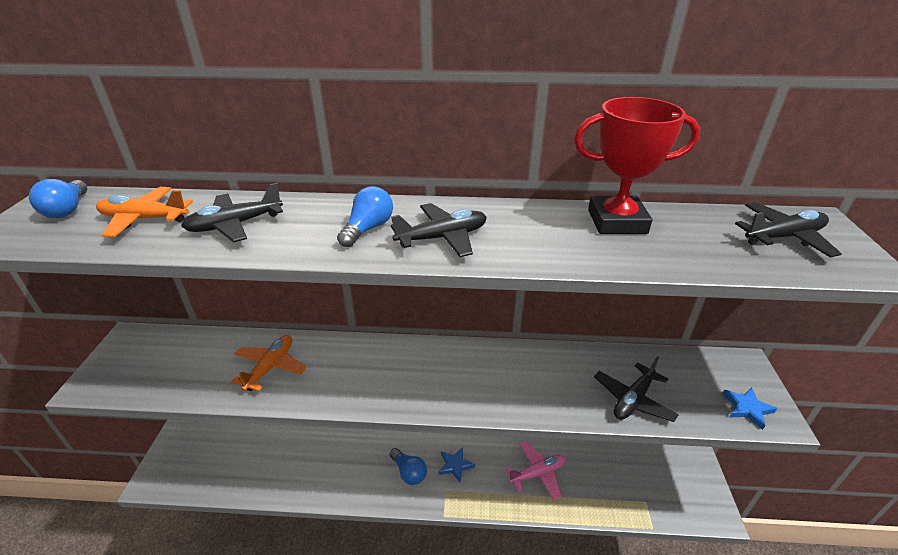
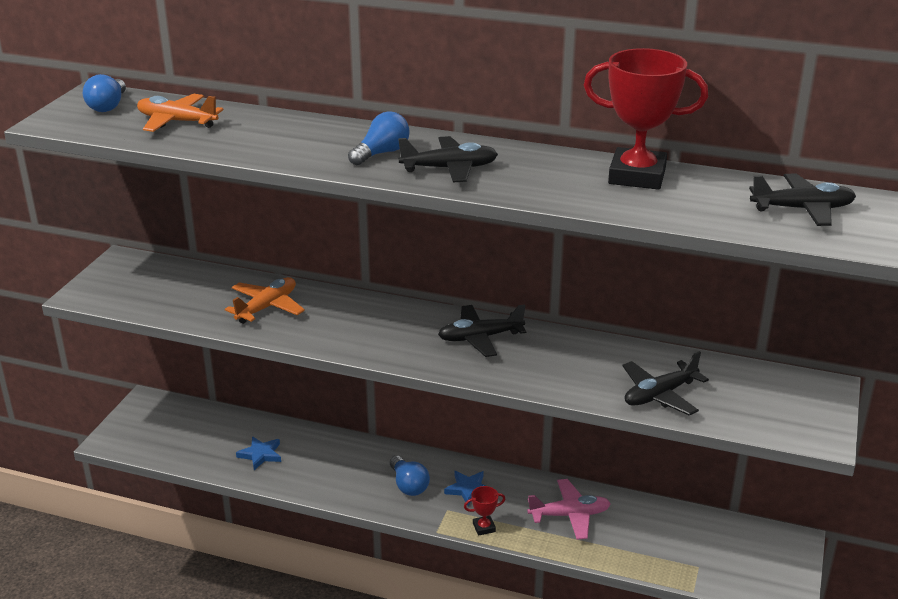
camera: 15 degrees right, 5 degrees down
black plane [181,183,283,242] -> black plane moved to [438,305,526,357]
blue star [722,387,777,430] -> blue star moved to [236,436,281,470]
none -> red trophy [464,486,505,536]

